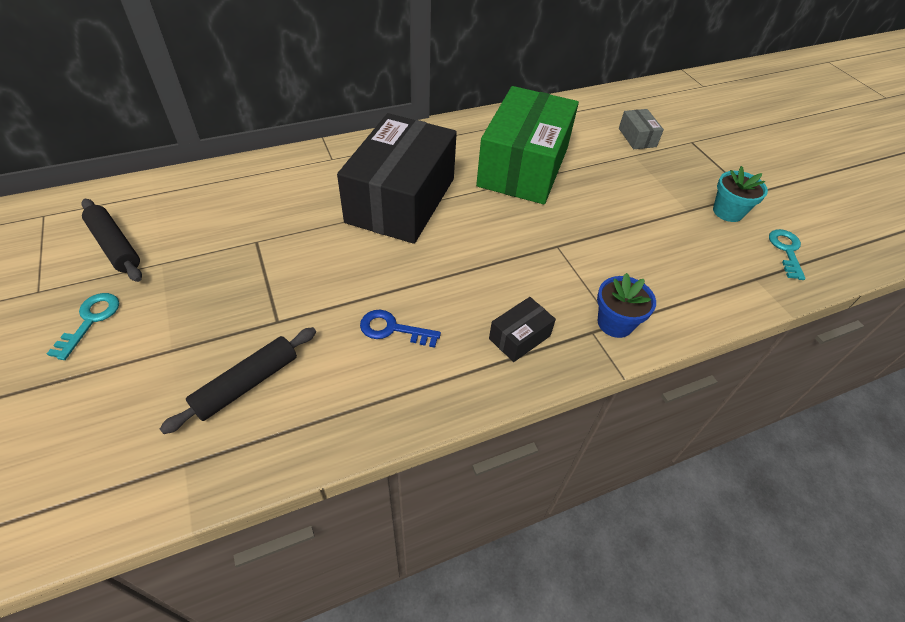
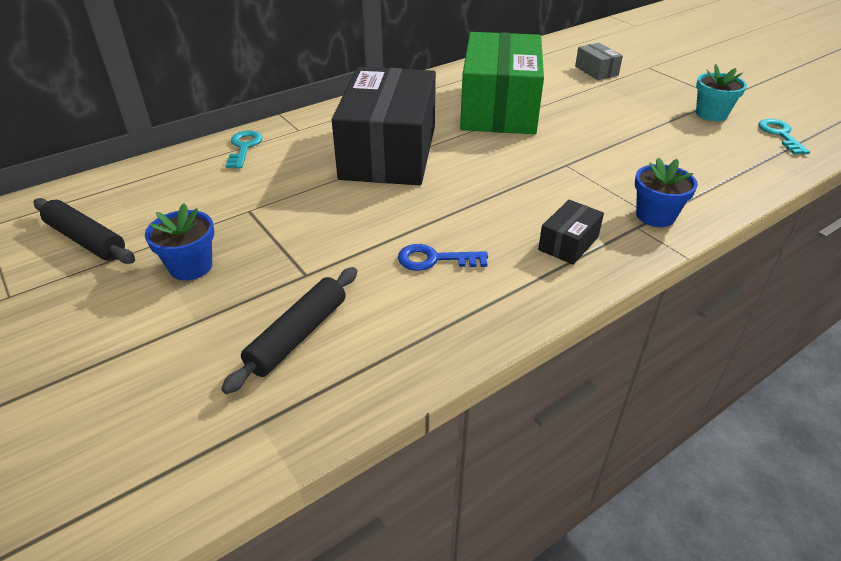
camera: 10 degrees left, 10 degrees down
turquoise key [47,293,119,360] -> turquoise key moved to [225,130,263,168]
none -> blue flower pot [145,203,214,280]

